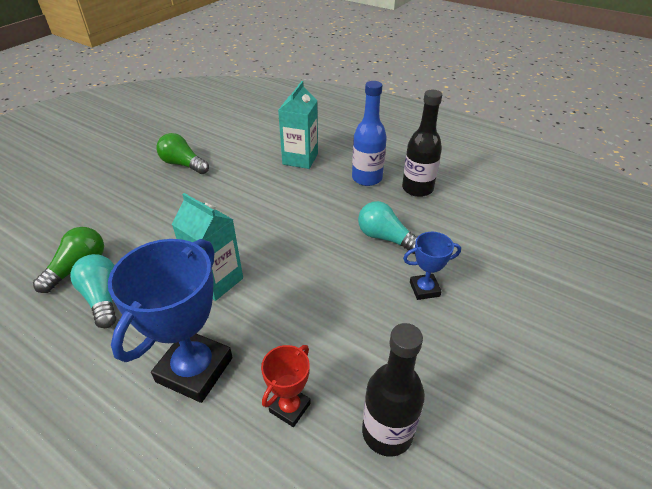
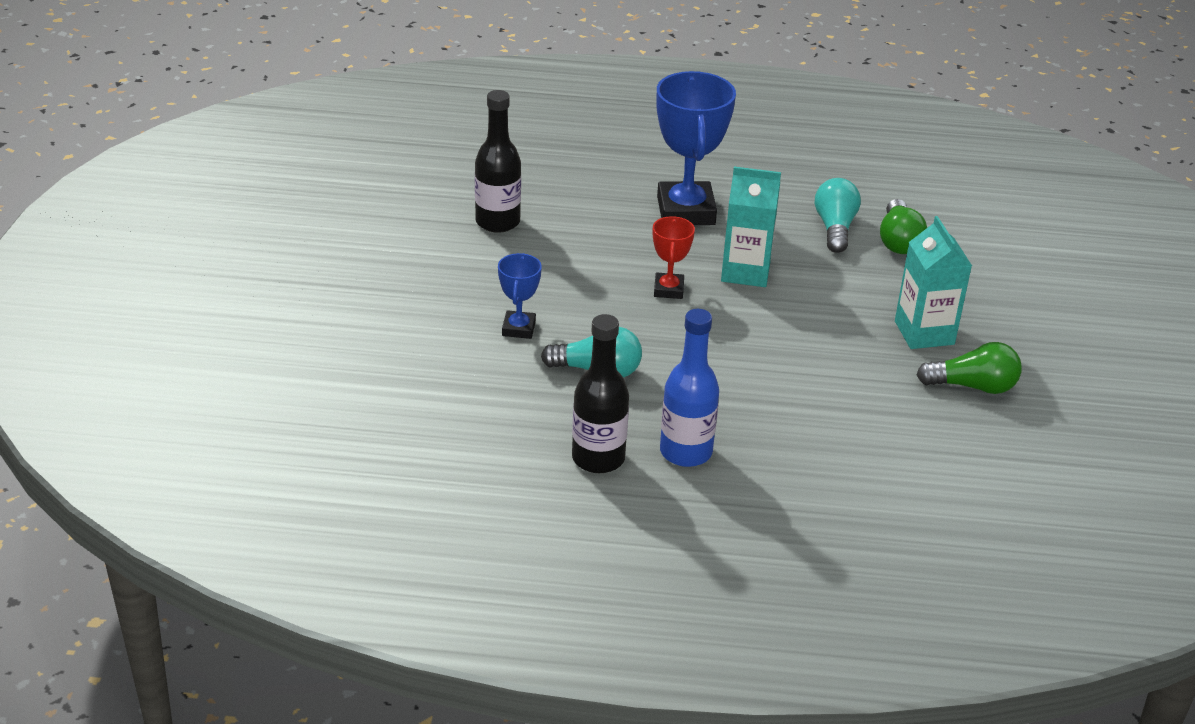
camera: 150 degrees right, 5 degrees down
turquoise light bulb [70,254,116,328] -> turquoise light bulb turned 120 degrees counterclockwise [815,178,861,253]
red trophy [261,345,311,427] -> red trophy moved to [653,216,695,299]
turquoise carton [278,81,318,169] -> turquoise carton moved to [895,216,972,349]
blue trophy [403,232,461,300] -> blue trophy turned 45 degrees counterclockwise [498,253,542,339]

